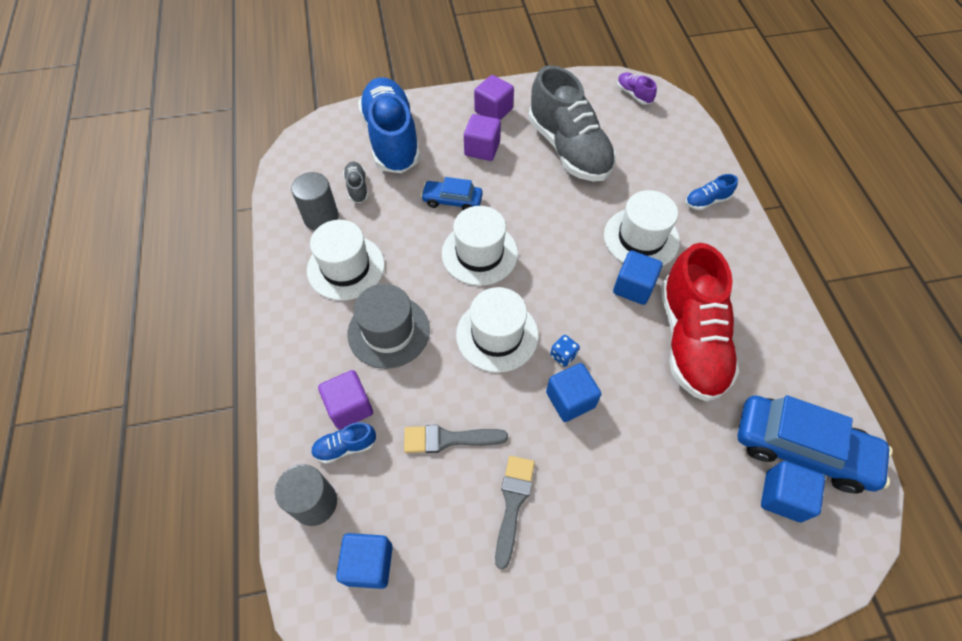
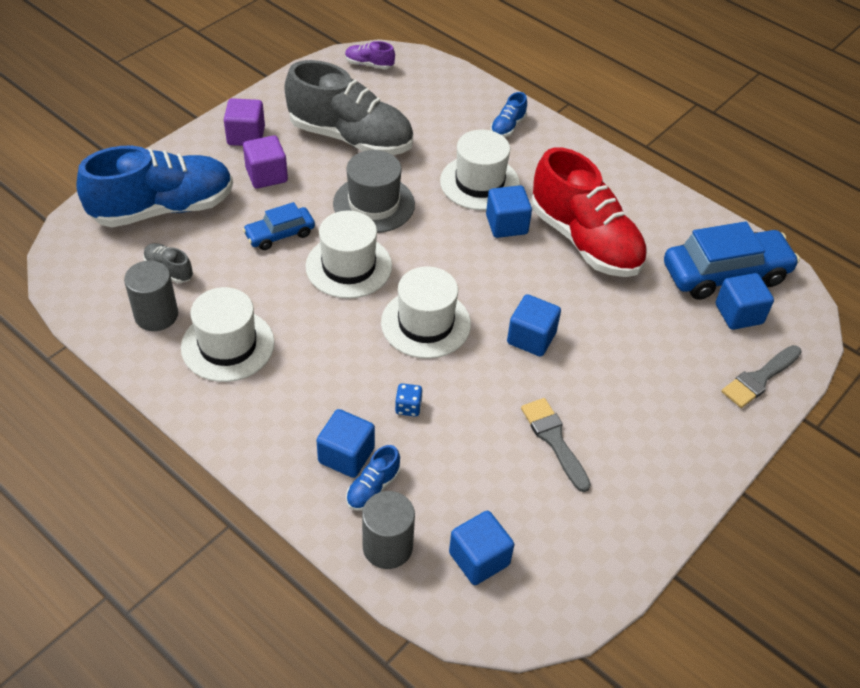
camera: 40 degrees left, 10 degrees down
purple cube [318,370,373,430] -> blue cube [316,409,375,478]
grey hat [348,284,430,369] -> grey hat moved to [333,150,415,233]
blue shoe [358,77,421,173] -> blue shoe turned 120 degrees clockwise [76,146,233,228]
grey brush [404,425,508,453] -> grey brush moved to [722,345,802,408]
blue dice [550,335,580,367] -> blue dice moved to [395,383,423,416]

